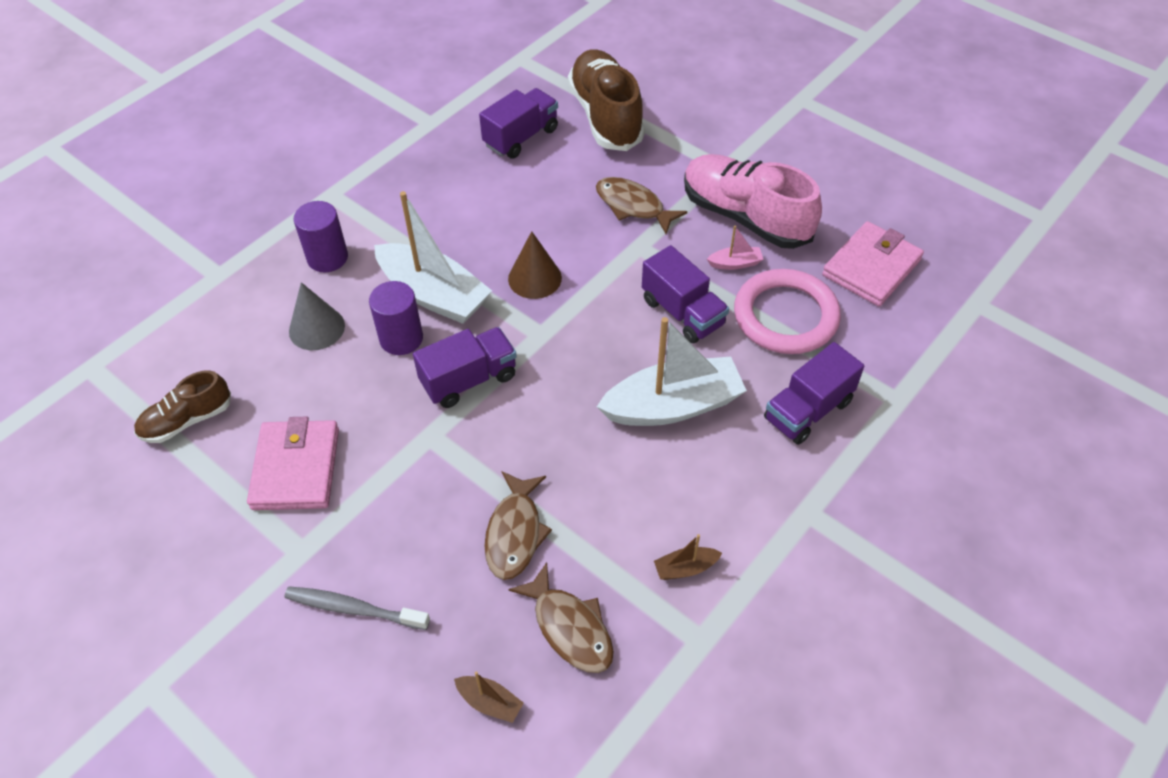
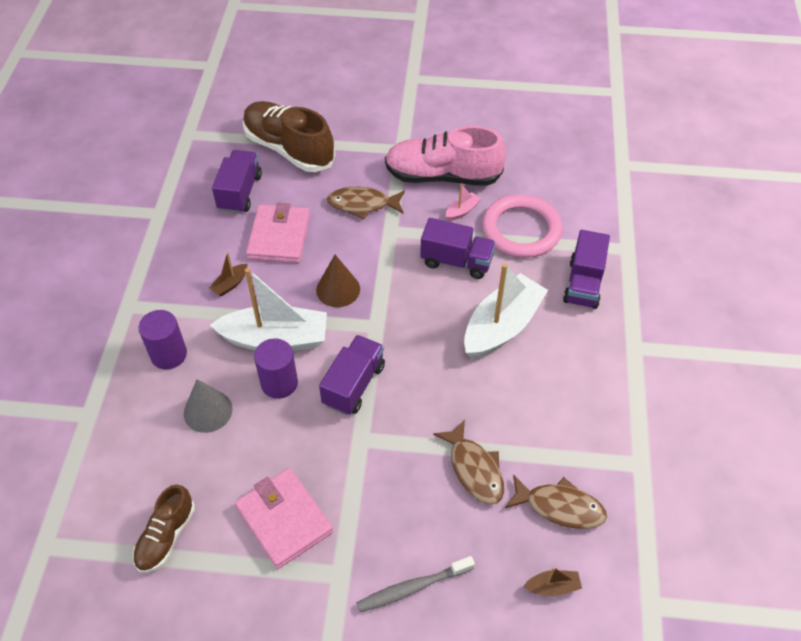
camera: 35 degrees left, 0 degrees up
brown boat [654,534,722,580] -> brown boat moved to [209,252,247,296]
pink wallet [822,221,924,307] -> pink wallet moved to [246,203,310,263]

